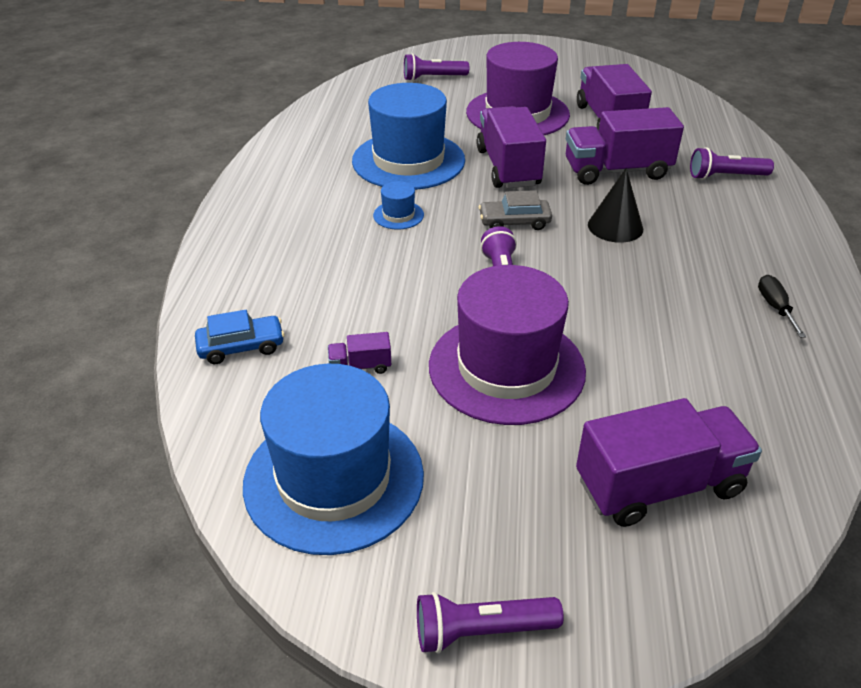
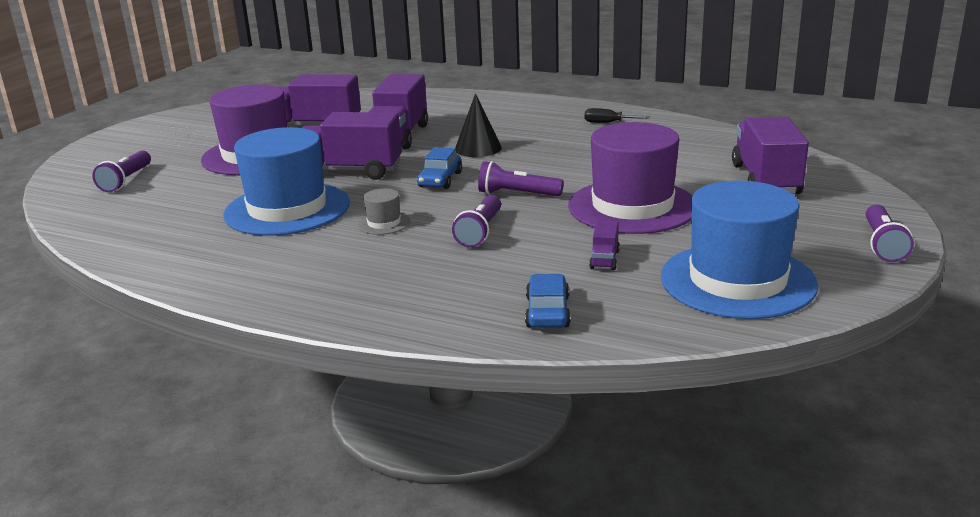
camera: 70 degrees left, 15 degrees down
blue hat [373,181,424,229] -> grey hat [357,188,411,235]
grey car [478,190,552,230] -> blue car [417,147,462,189]
purple flashlight [690,147,774,180] -> purple flashlight moved to [452,195,501,248]

